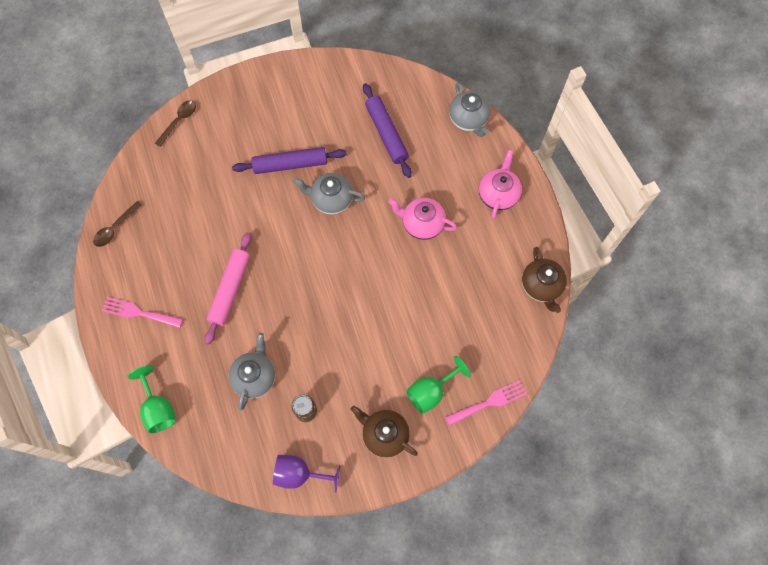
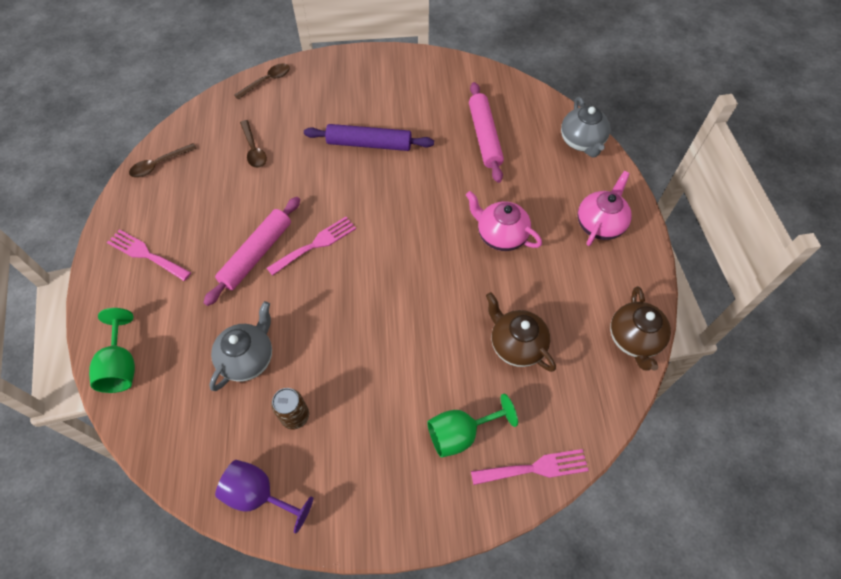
camera: 15 degrees right, 10 degrees down
grey teapot [293,173,365,215] -> none
brown teapot [351,406,418,458] -> brown teapot moved to [486,292,556,372]
purple rolling pin [363,83,412,178] -> pink rolling pin [469,82,504,183]
none -> brown spoon [240,120,267,168]
none -> pink fork [267,217,356,276]

